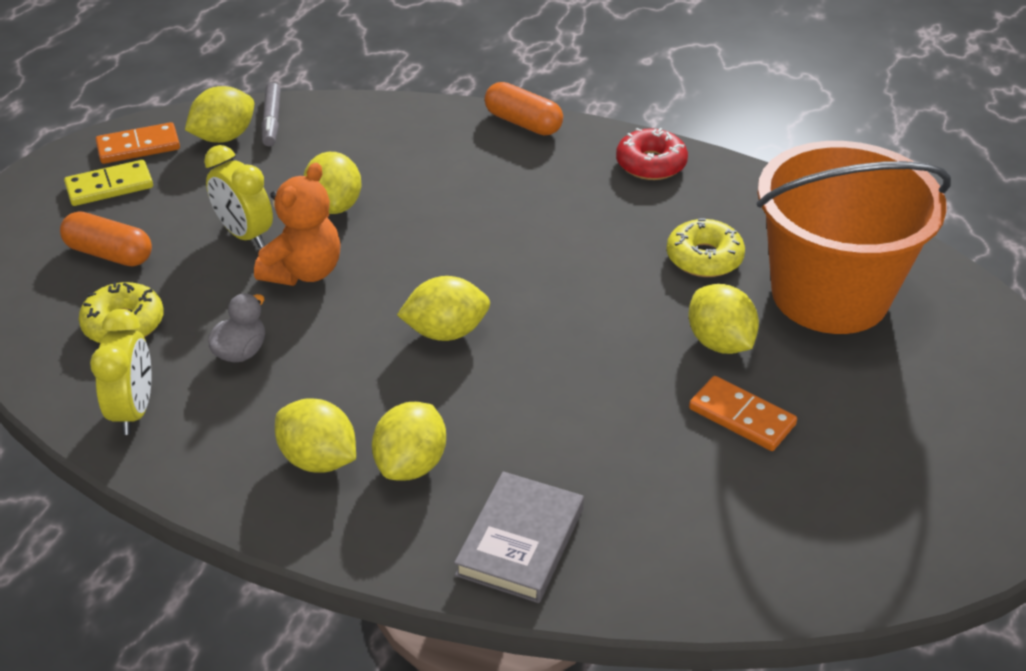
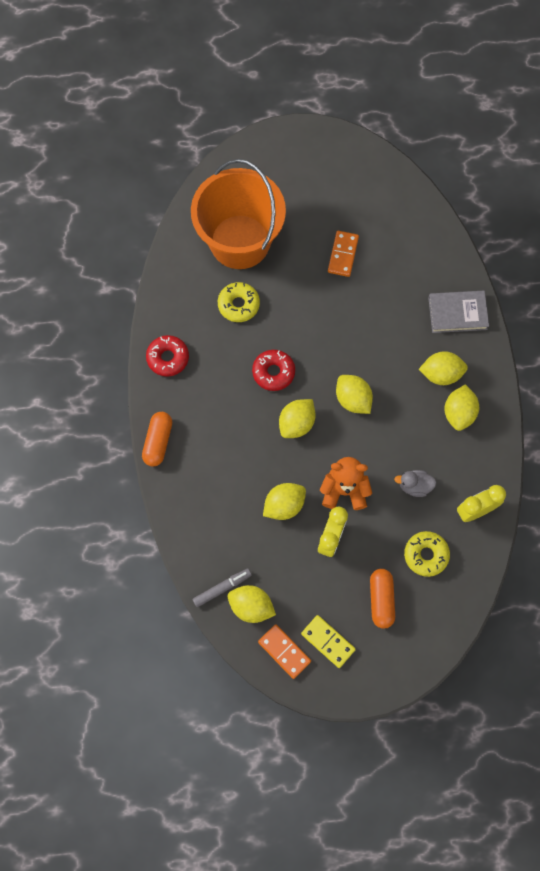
camera: 115 degrees left, 30 degrees up
yellow lemon [688,284,759,354] -> yellow lemon moved to [279,399,316,438]
none -> red donut [252,350,295,391]

